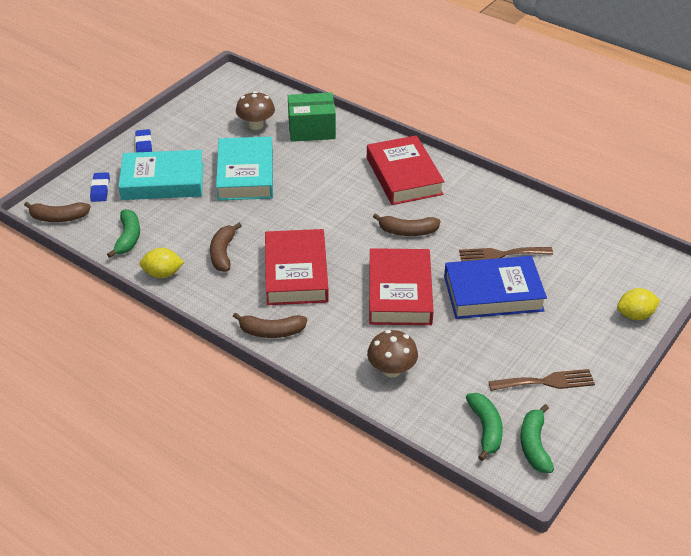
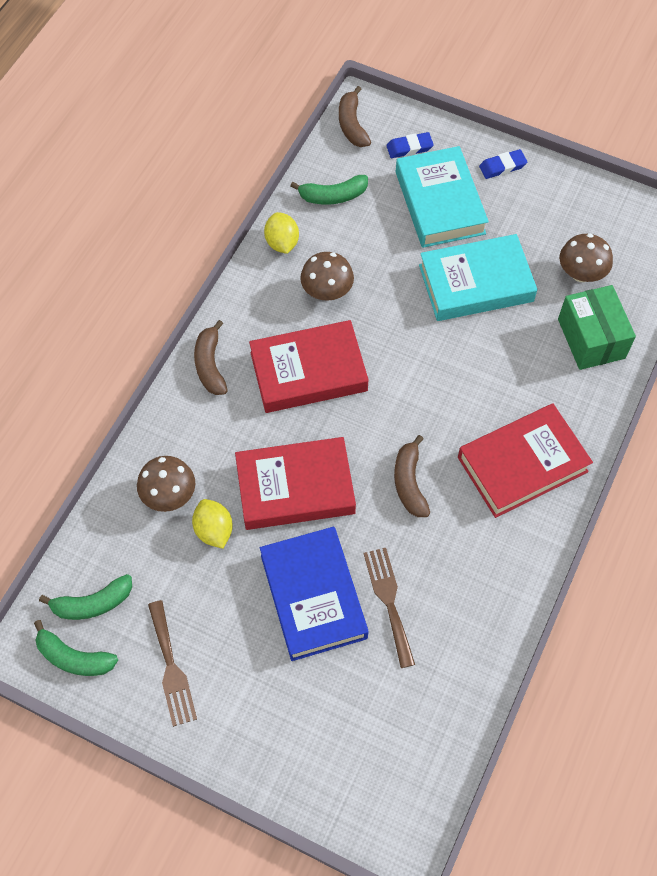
camera: 80 degrees right, 20 degrees up
brown banana [210,223,242,272] -> brown mushroom [300,252,354,301]
green banana [520,404,554,473] -> green banana turned 150 degrees counterclockwise [34,620,118,676]
yellow lemon [617,288,660,320] -> yellow lemon moved to [192,499,233,549]

